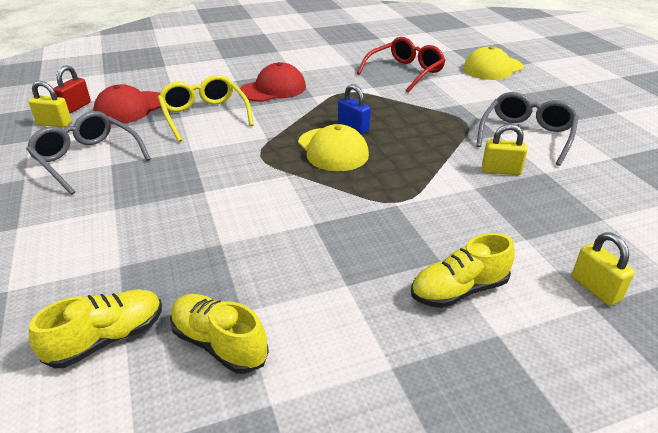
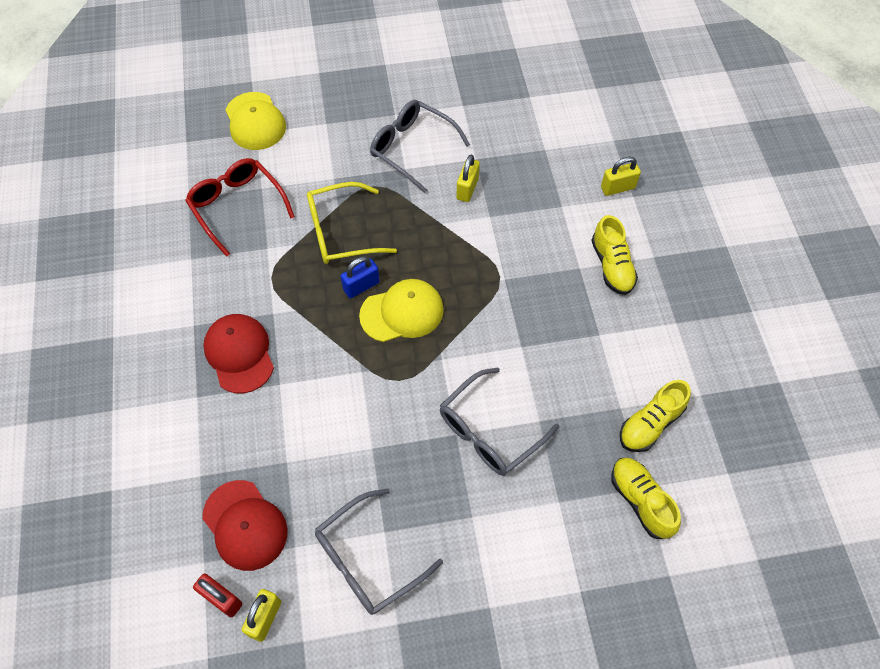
camera: 80 degrees left, 25 degrees up
yellow glasses [158,75,254,142] -> yellow glasses moved to [307,182,397,264]
none -> grey glasses [440,368,559,476]

